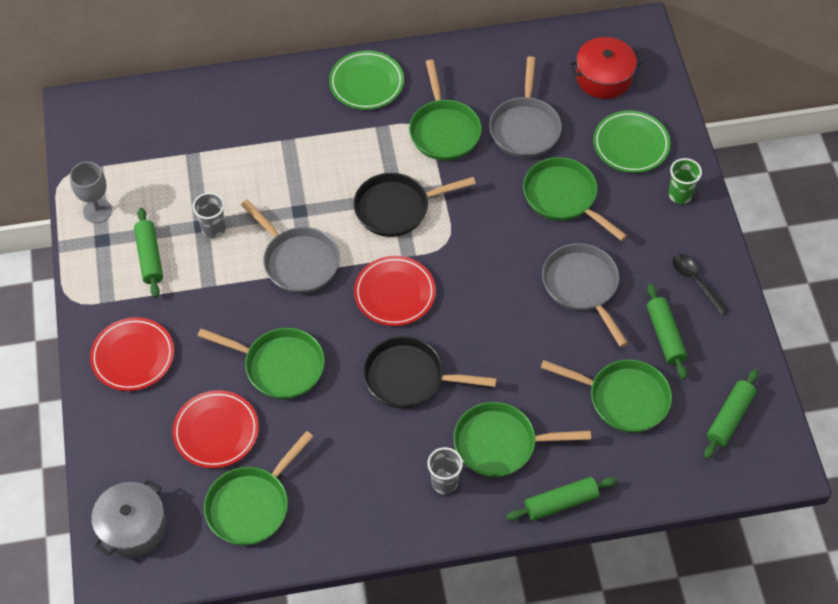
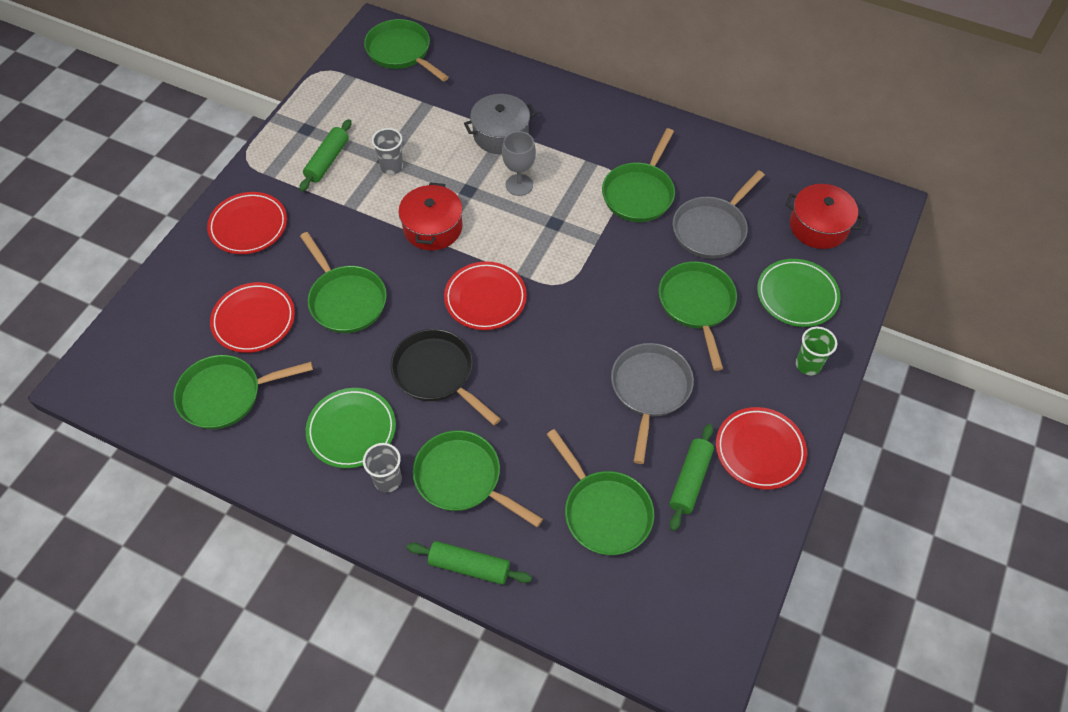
camera: 35 degrees right, 0 degrees up
grey goblet [70,162,112,223] -> grey goblet moved to [502,131,536,196]
grey pot [92,479,166,558] -> grey pot moved to [464,94,536,154]
grey pan [241,200,340,294] -> red pot [398,183,463,250]
green plate [329,51,404,110] -> green plate moved to [306,388,396,468]
black pan [354,173,476,237] -> none
black spoon [673,254,729,315] -> red plate [716,407,807,490]
green rolling pin [704,369,759,459] -> none
none -> green pan [364,19,449,81]

